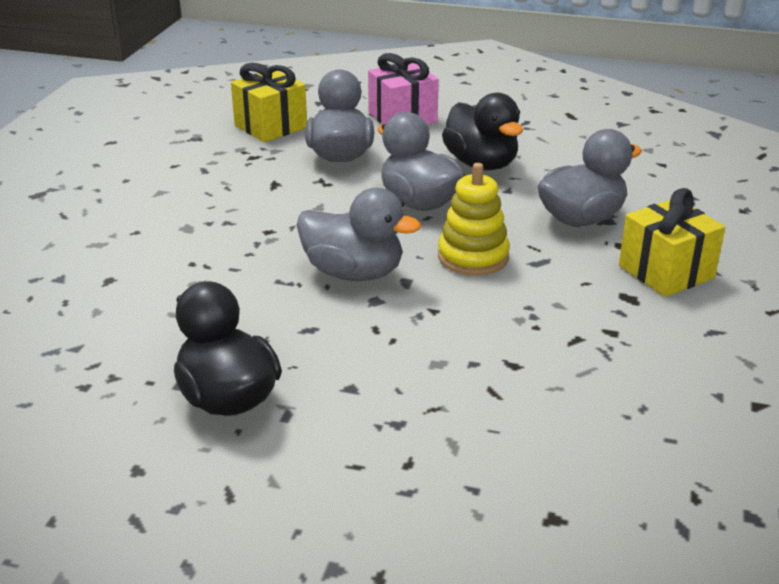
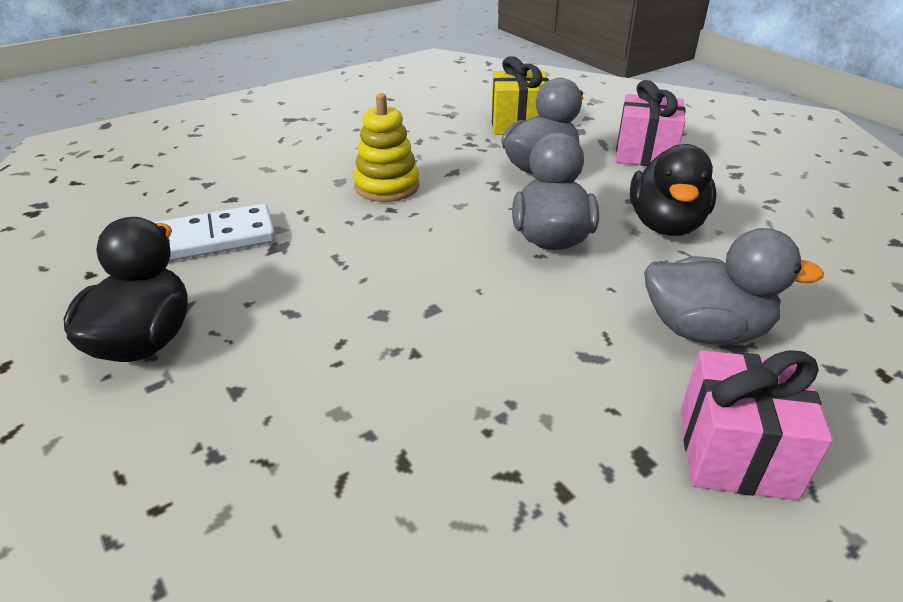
camera: 40 degrees right, 5 degrees up
grey duck [297,188,421,281] -> none
yellow stacking toy [438,163,510,276] -> yellow stacking toy moved to [353,93,419,202]
yellow gift [619,188,725,297] -> pink gift [681,350,832,501]
none -> white domino [153,204,276,261]

